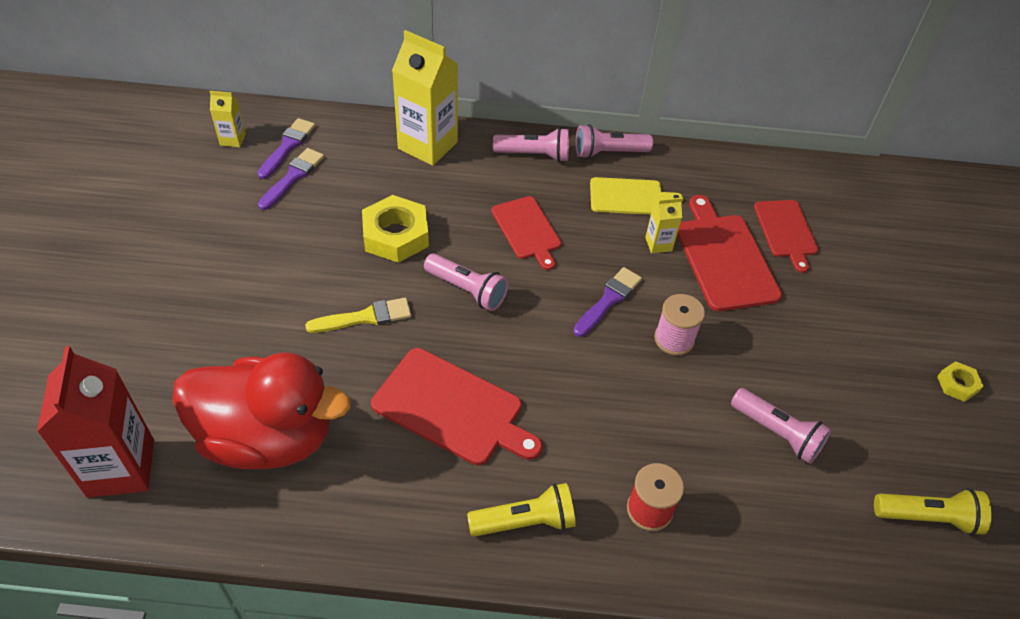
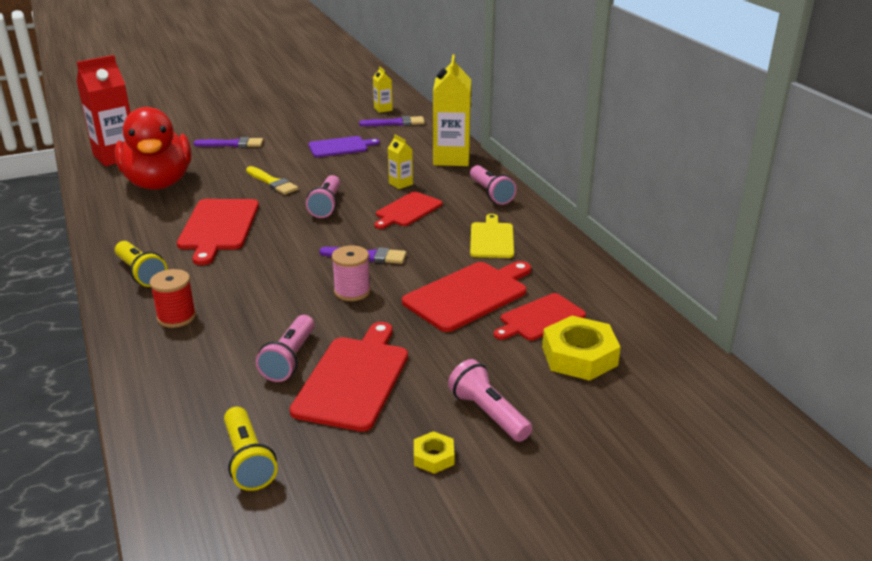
camera: 65 degrees right, 20 degrees down
purple brush [258,148,324,210] -> purple brush moved to [193,137,263,148]
yellow nut [362,195,429,263] -> yellow nut moved to [542,316,621,381]
pink flashlight [575,124,653,159] -> pink flashlight moved to [448,359,532,442]
yellow cutting board [590,177,683,215] -> yellow cutting board turned 150 degrees counterclockwise [470,214,514,258]
yellow carton [645,198,682,253] -> yellow carton moved to [388,135,413,189]
none -> red cutting board [290,322,408,432]
none -> purple cutting board [308,136,380,157]

